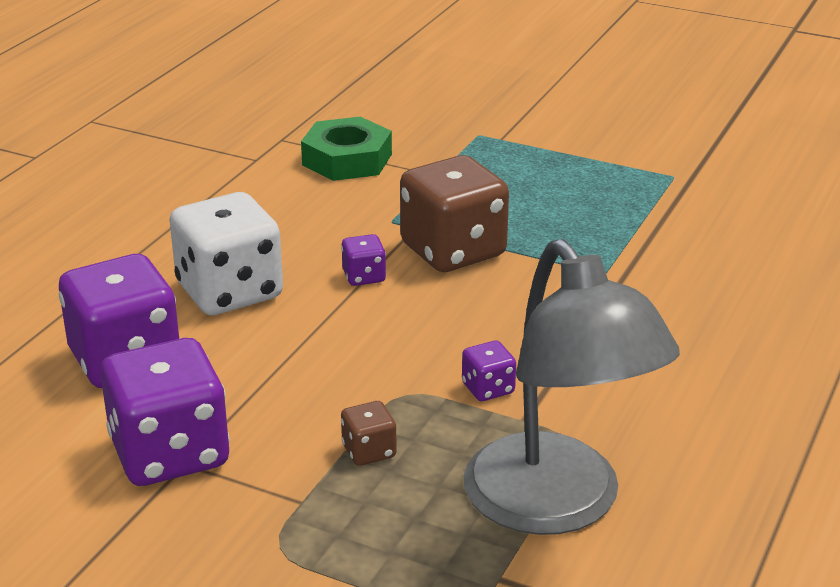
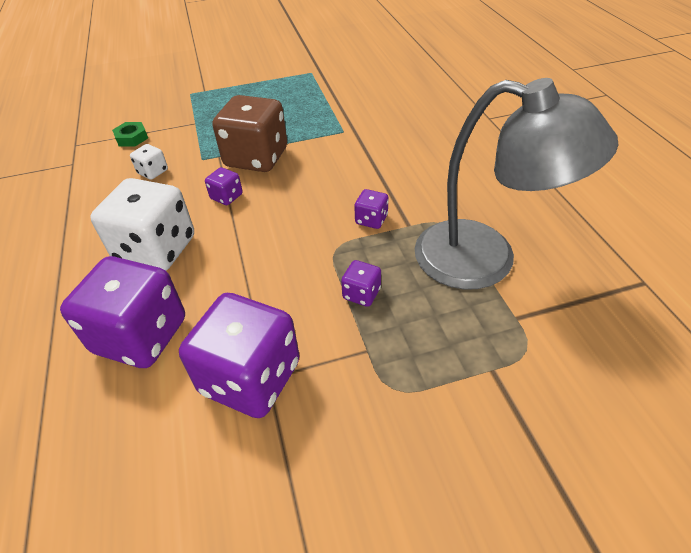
camera: 40 degrees left, 15 degrees up
green nut [301,117,392,181] -> green nut [112,122,148,147], size x0.55
brown dice [341,401,397,466] -> purple dice [341,260,381,307]
none -> white dice [130,144,168,180]

